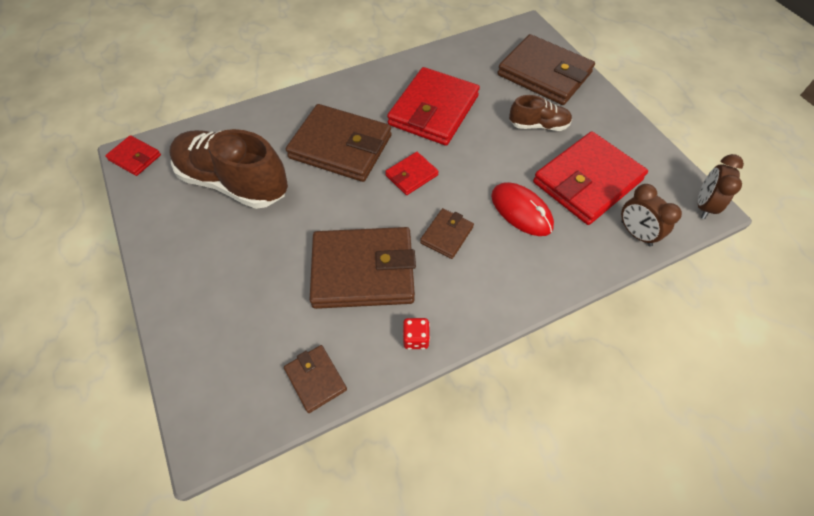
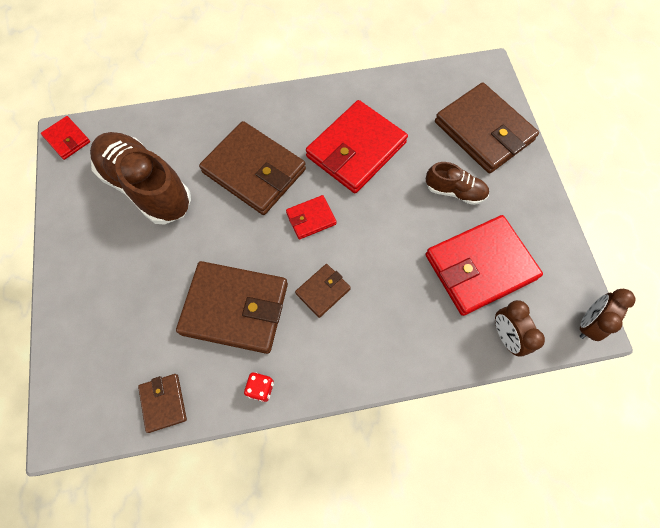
camera: 15 degrees right, 10 degrees up
red mouse [491,182,554,236] -> none

